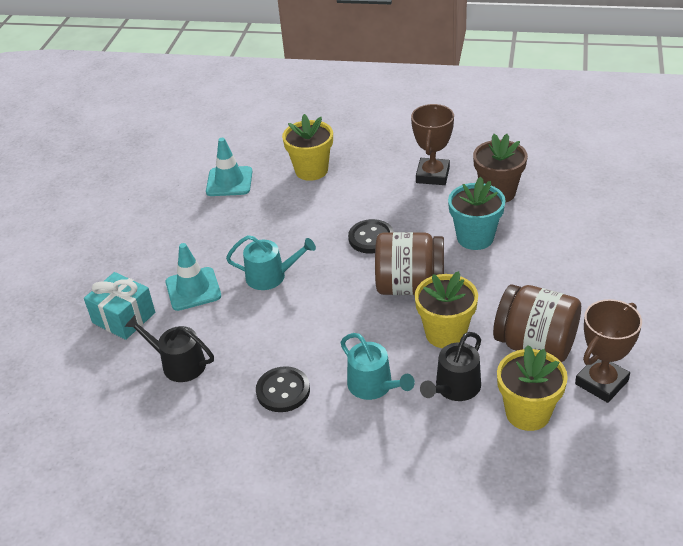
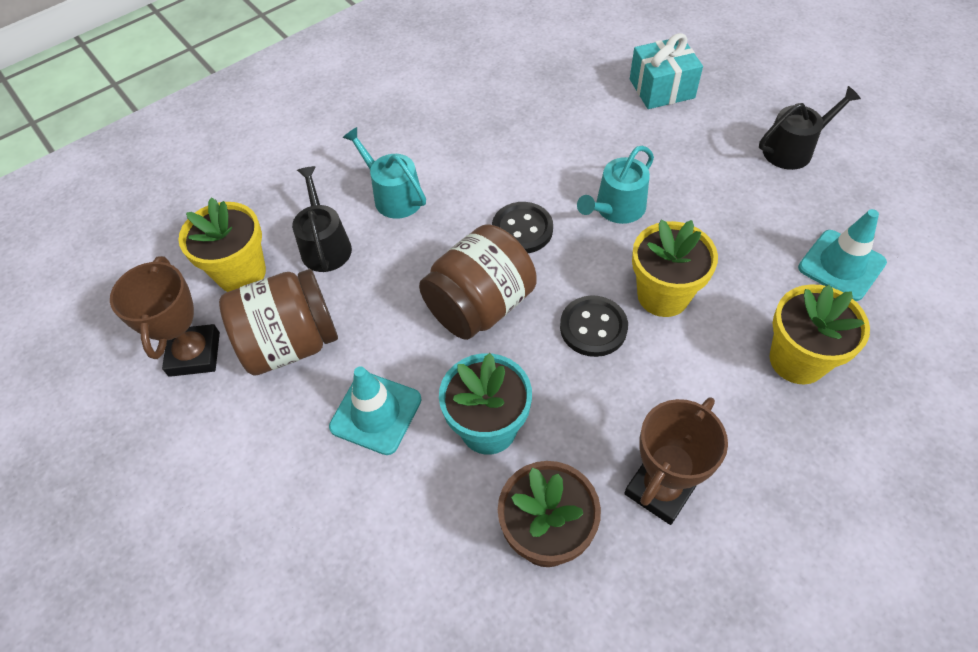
camera: 130 degrees right, 15 degrees up
black watering can [125,315,214,382] -> black watering can moved to [759,86,861,170]
turquoise traffic cone [166,243,221,311] -> turquoise traffic cone moved to [329,366,422,455]
black button [256,366,310,412] -> black button moved to [492,202,553,253]
turquoise watering can [340,333,415,400] -> turquoise watering can turned 45 degrees clockwise [342,127,426,219]
brown trophy [411,104,454,185] -> brown trophy turned 75 degrees clockwise [624,397,728,525]
yellow flower pot [415,271,478,348] -> yellow flower pot moved to [632,220,718,317]

